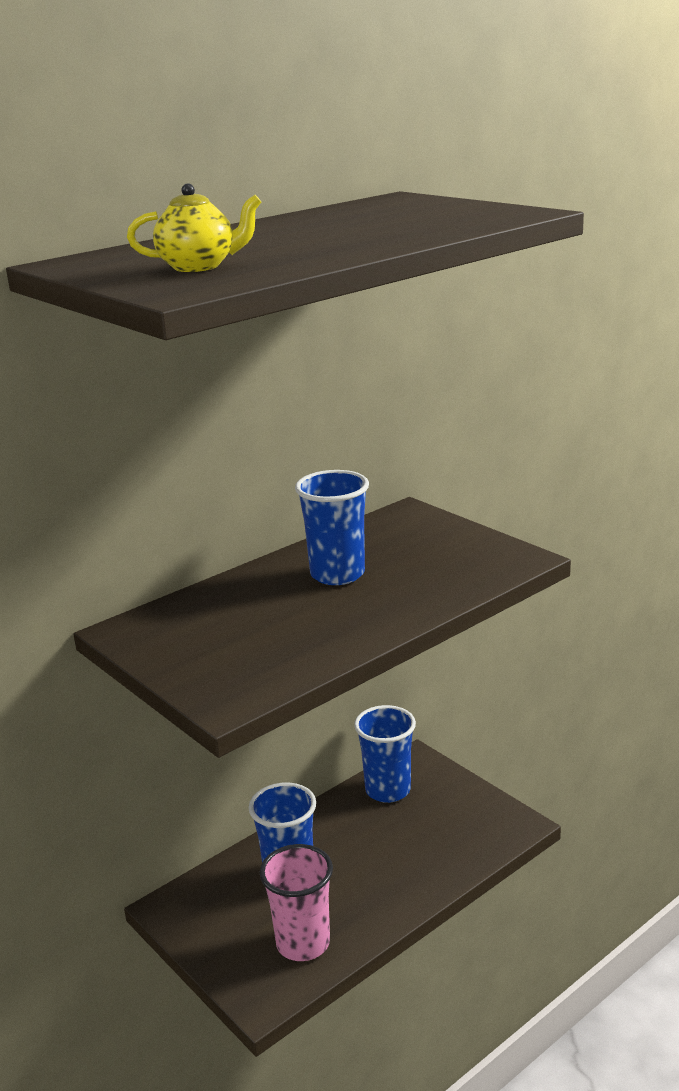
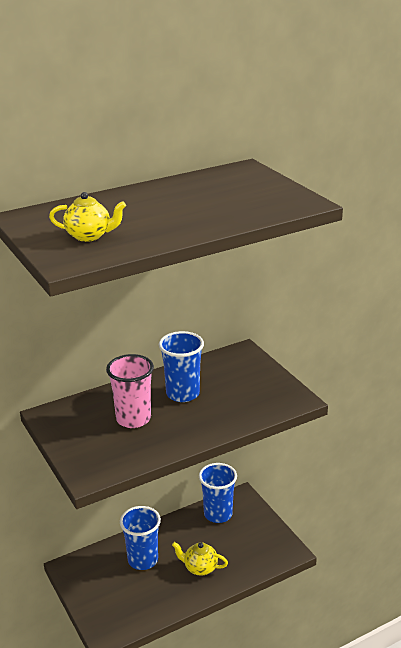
camera: 10 degrees right, 5 degrees up
pink cup [260,844,333,961] -> pink cup moved to [106,354,154,428]
none -> yellow teapot [172,542,228,576]

